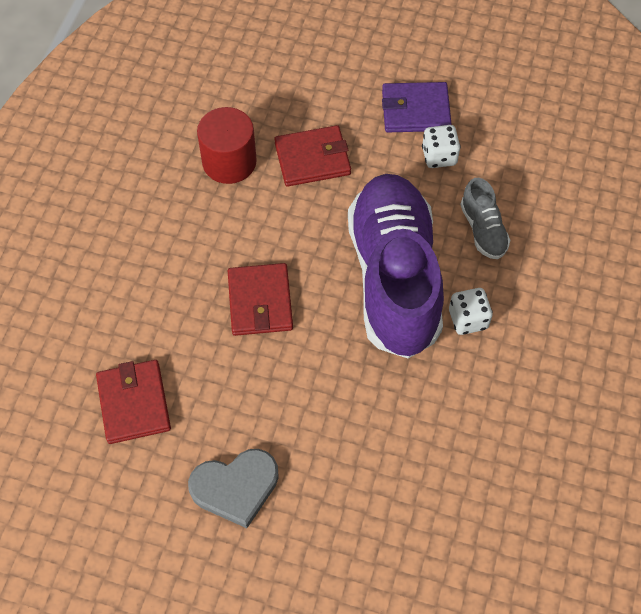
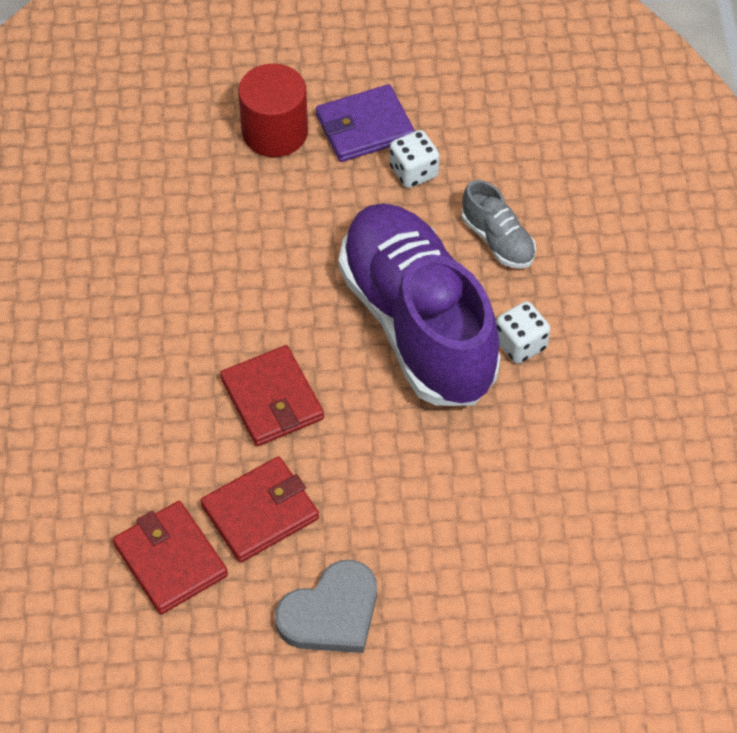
camera: 20 degrees left, 5 degrees down
red cylinder [197,107,257,184] -> red cylinder moved to [238,64,308,157]
red wallet [274,125,351,187] -> red wallet moved to [200,456,319,563]

